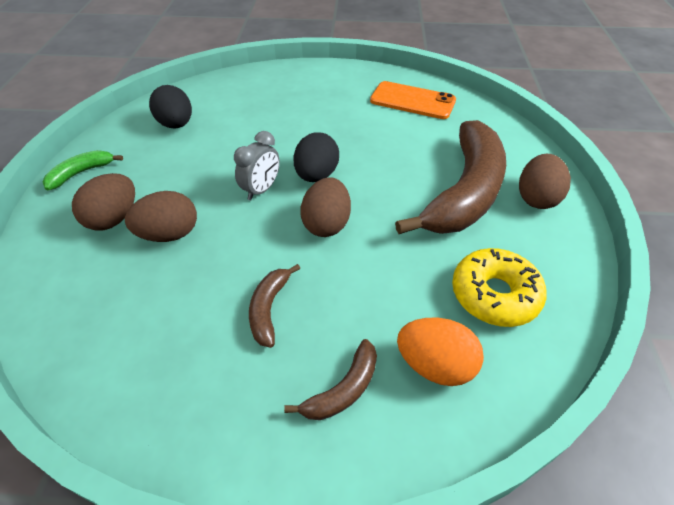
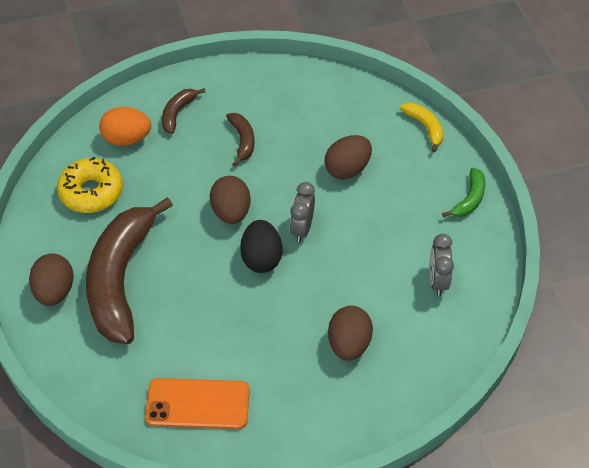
camera: 160 degrees right, 5 degrees up
brown egg [72,173,135,230] -> brown egg moved to [328,306,373,361]
black egg [149,85,192,129] -> grey clock [430,234,454,296]
none -> yellow banana [400,103,443,152]

